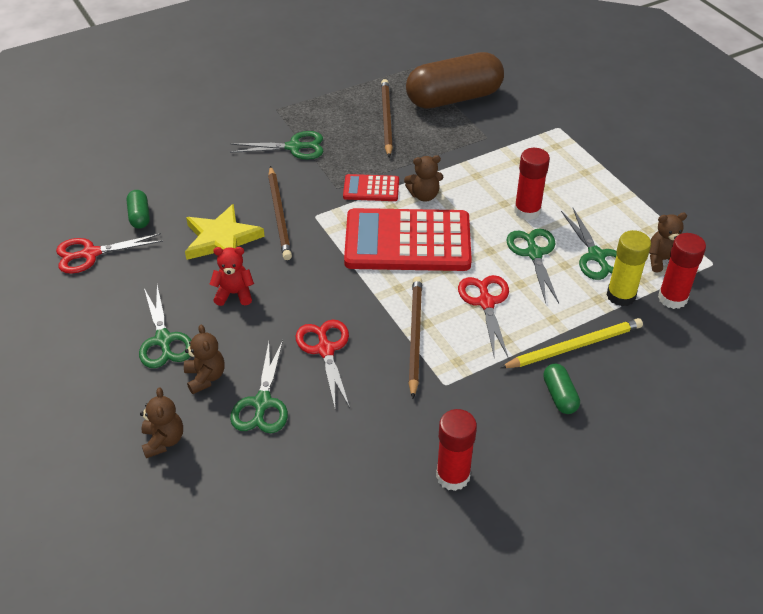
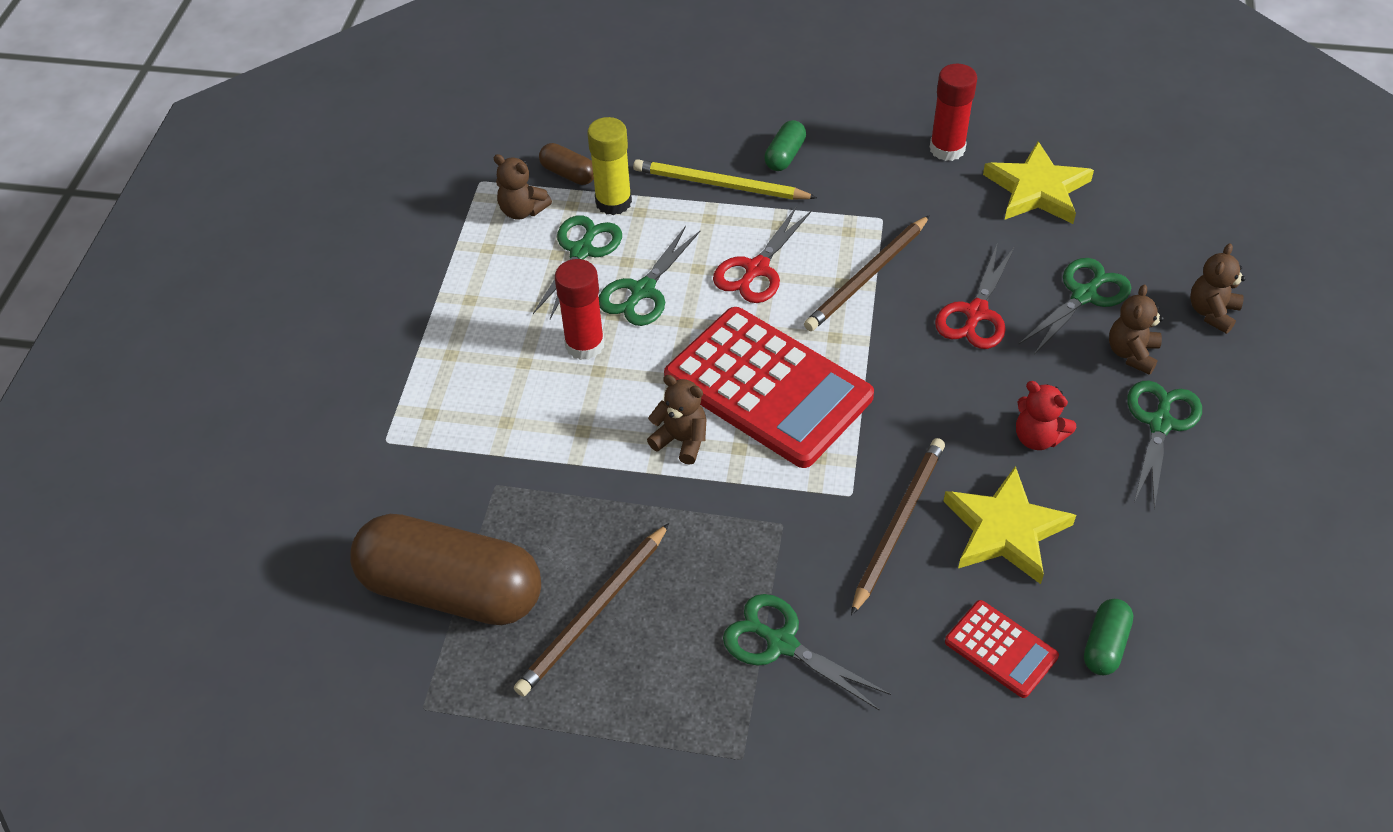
camera: 140 degrees left, 5 degrees up
red scissors [56,233,163,274] -> none
red calculator [343,174,399,201] -> red calculator moved to [945,600,1059,698]
red glue stick [658,233,706,309] -> brown capsule [539,143,594,185]
none -> yellow star [983,141,1094,224]

